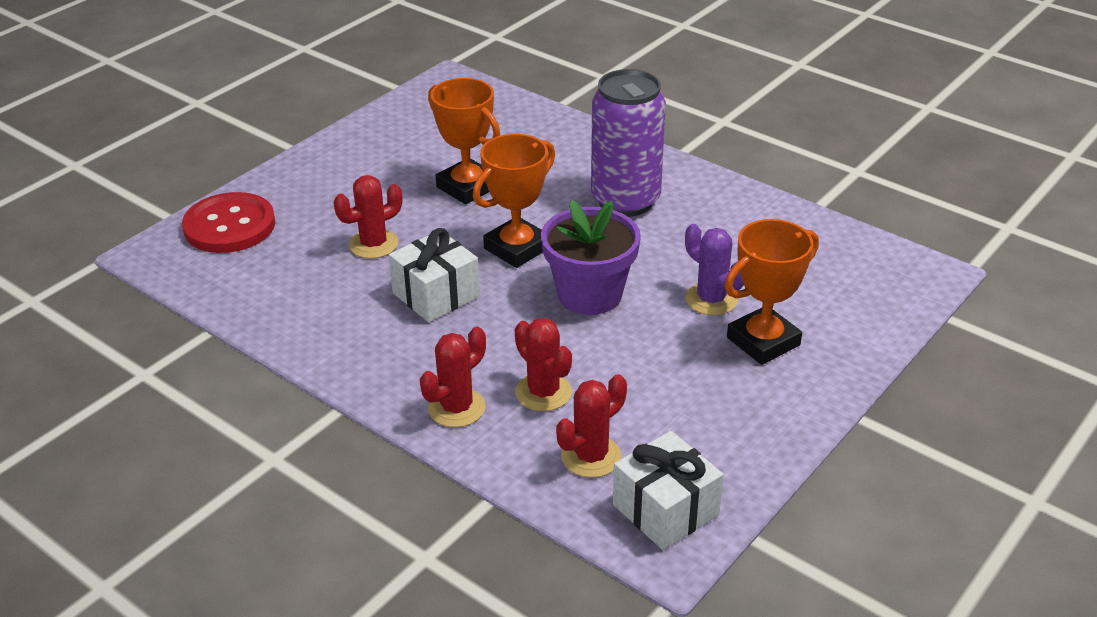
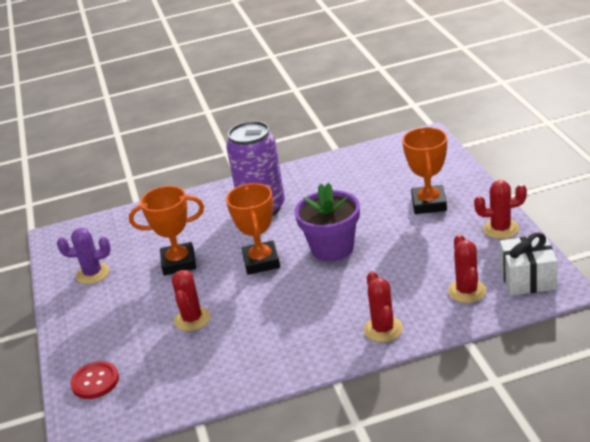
camera: 50 degrees left, 5 degrees down
red button [182,192,275,253] -> red button [70,361,119,399], size x0.65
white gift [389,228,480,322] -> none
red cactus [515,318,572,411] -> red cactus moved to [474,180,527,239]
purple cactus [685,224,744,315] -> purple cactus moved to [57,228,111,284]

